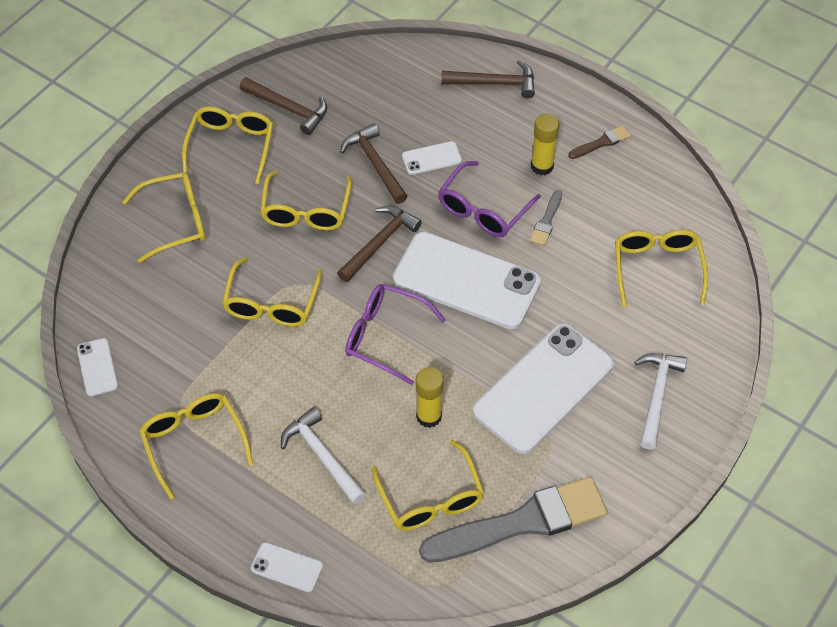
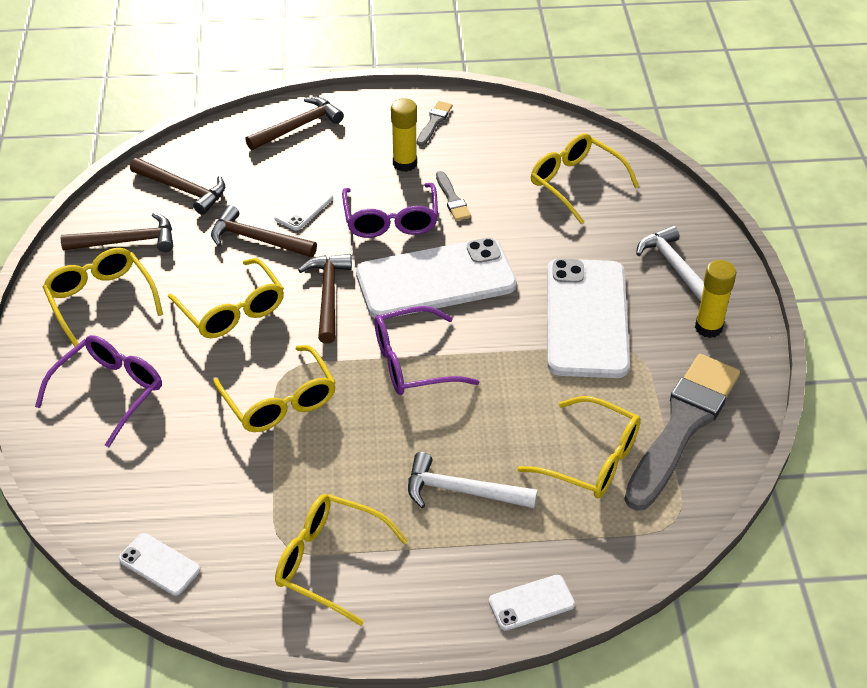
camera: 40 degrees left, 10 degrees down
yellow glasses [122,172,205,263] -> purple glasses [35,335,162,448]
yellow glue stick [416,367,444,428] -> yellow glue stick moved to [695,260,736,338]
brown brush [568,125,631,159] -> grey brush [417,101,453,146]
none -> brown hammer [130,158,225,215]

